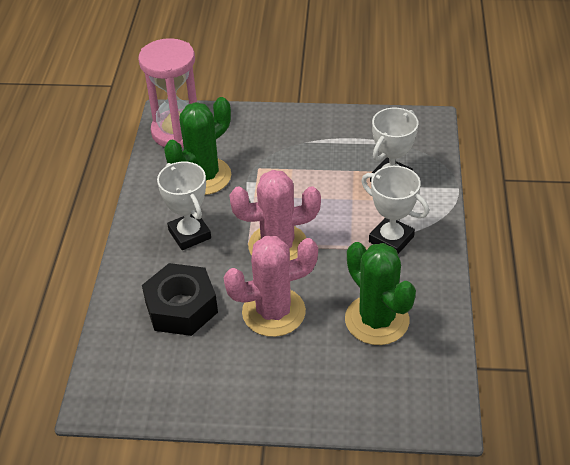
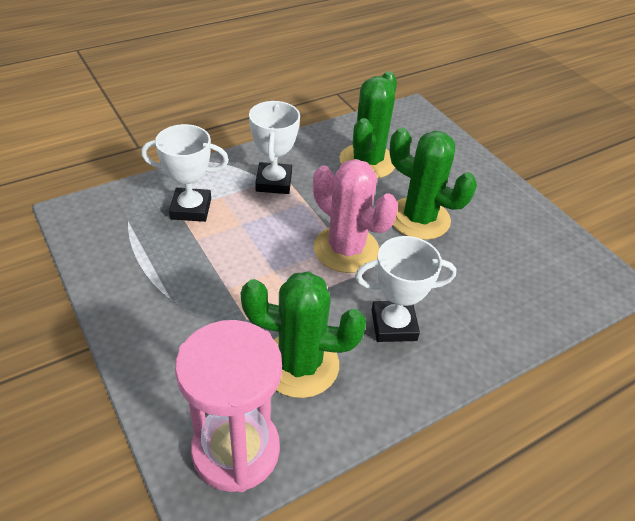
camera: 130 degrees left, 0 degrees up
black nut [142,263,218,336] -> none
white trophy [157,162,211,250] -> white trophy turned 60 degrees clockwise [355,236,456,342]
pink cactus [224,236,318,337] -> green cactus [389,128,477,240]

